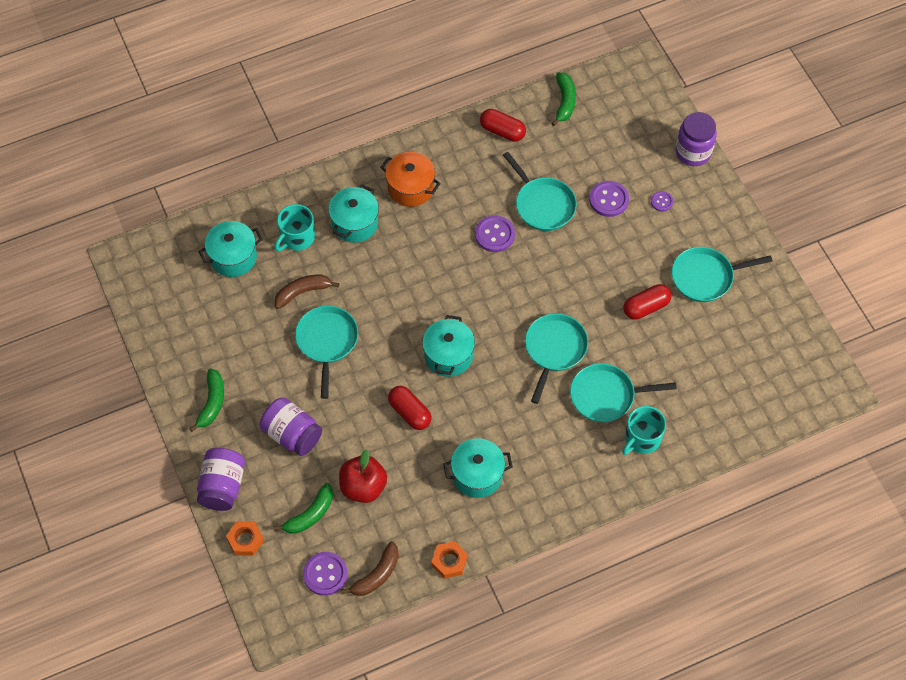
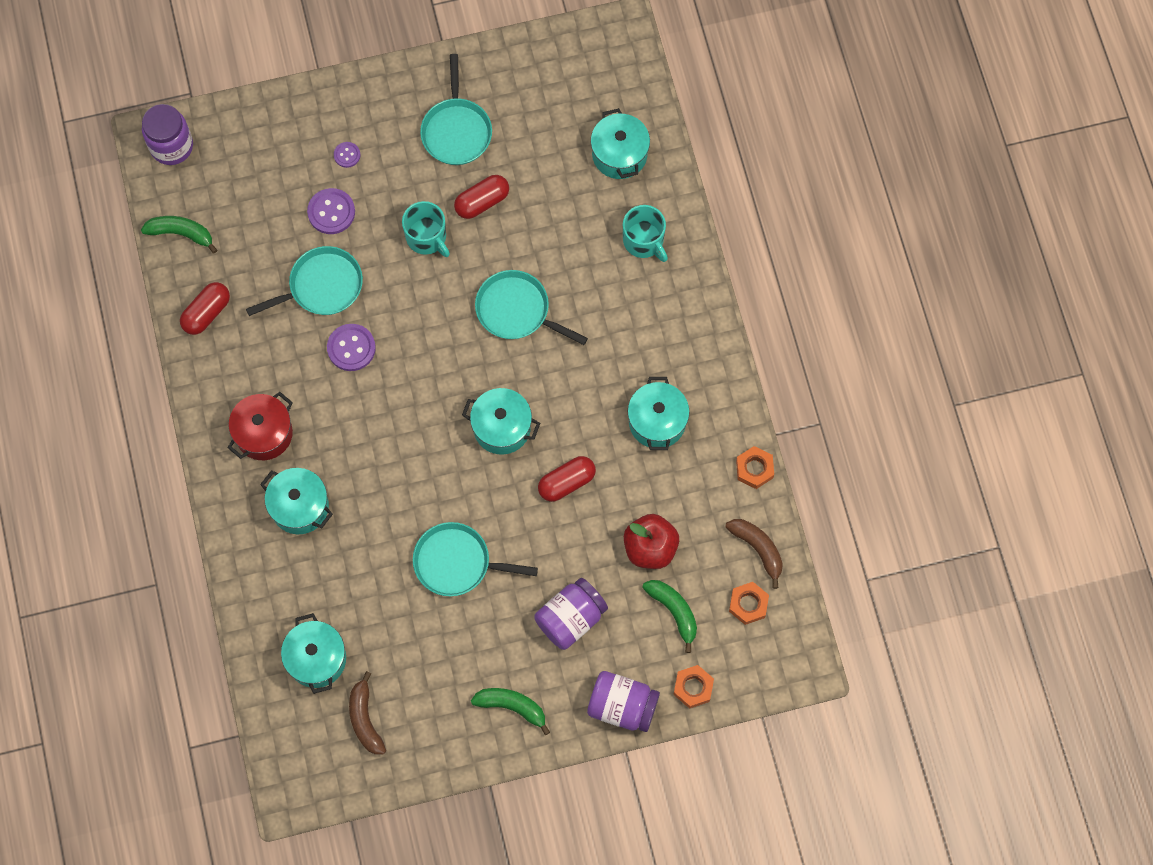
camera: 80 degrees left, 10 degrees up
turquoise mug [274,204,315,251] -> turquoise mug moved to [402,201,450,257]
brown banana [274,275,340,309] -> brown banana moved to [349,671,386,755]
purple button [303,552,348,596] -> orange nut [729,582,769,625]
orange pot [380,152,441,207] -> red pot [227,392,293,460]
turquoise pan [570,363,677,422] -> none
red capsule [623,284,671,320] -> red capsule turned 75 degrees clockwise [454,175,509,219]
purple jar [676,112,717,166] -> purple jar moved to [142,104,193,165]
none -> turquoise pot [591,108,650,179]

